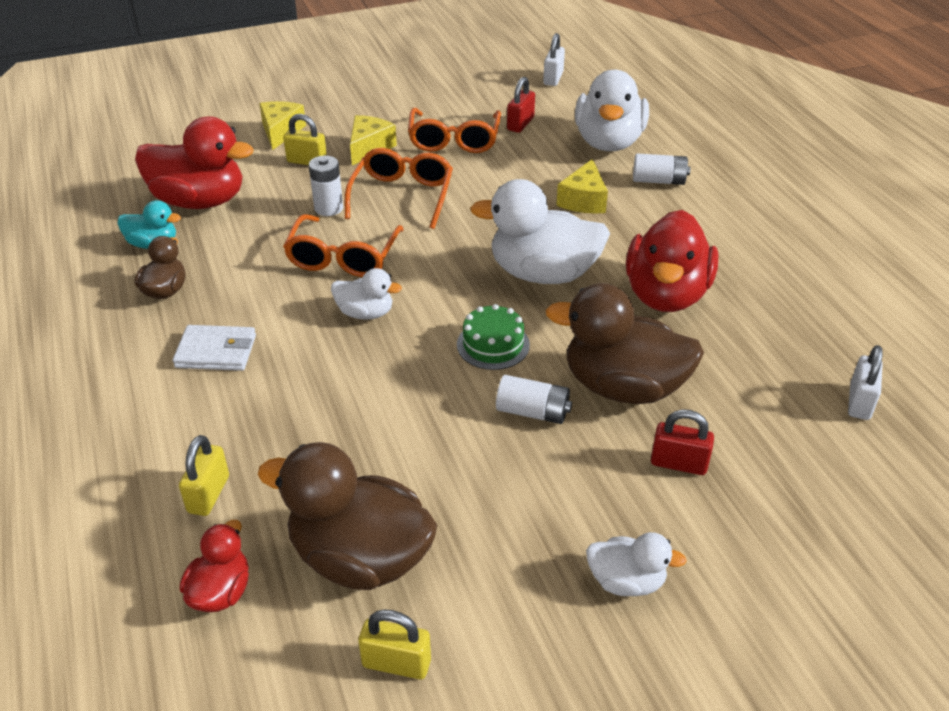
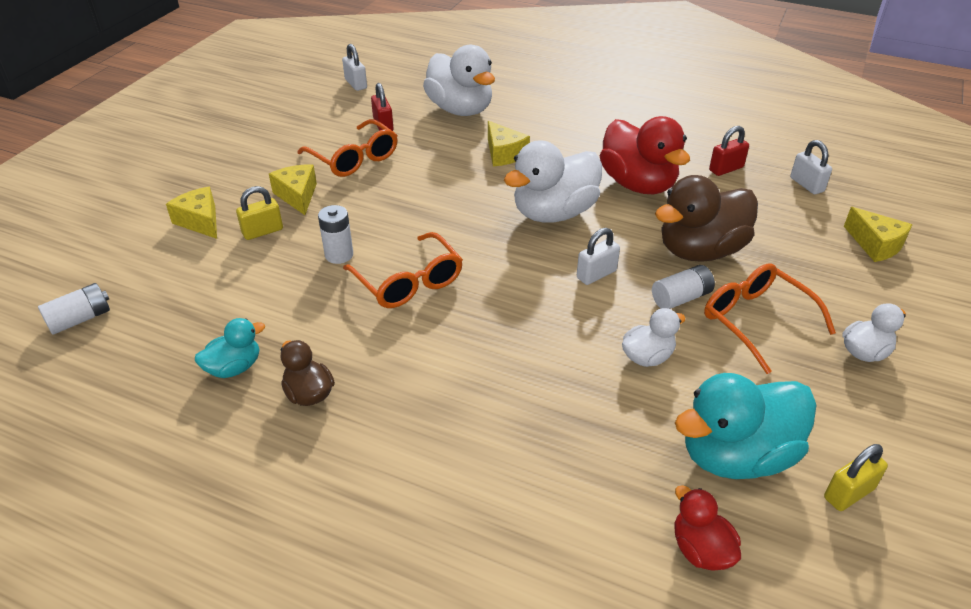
camera: 45 degrees left, 0 degrees up
red duck [135,116,254,209] -> none
white wallet [173,325,256,371] -> none
yellow padlock [179,435,229,516] -> none
brown duck [258,442,437,590] -> turquoise duck [675,373,817,479]
white duck [331,268,402,320] -> white duck moved to [622,308,686,367]
orange glasses [345,148,453,229] -> orange glasses moved to [704,263,836,374]
green cake [457,304,530,370] -> white padlock [577,228,620,285]
white battery [633,153,691,185] -> white battery moved to [38,283,110,335]
red padlock [651,409,714,475] -> red padlock moved to [709,126,749,176]
none -> yellow cheese [844,207,913,262]

